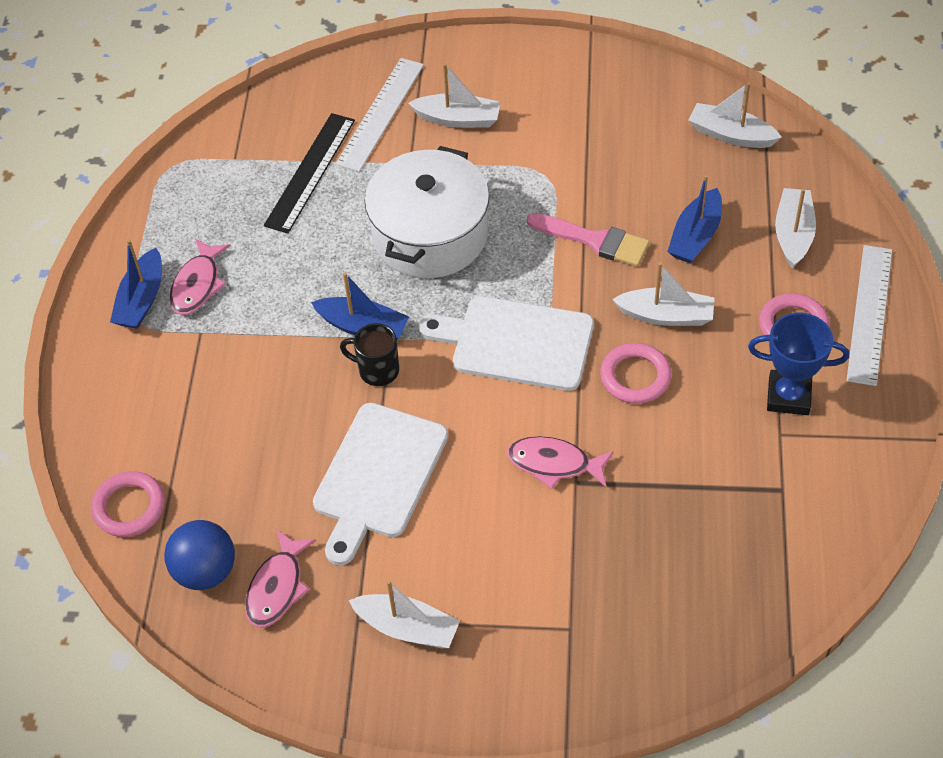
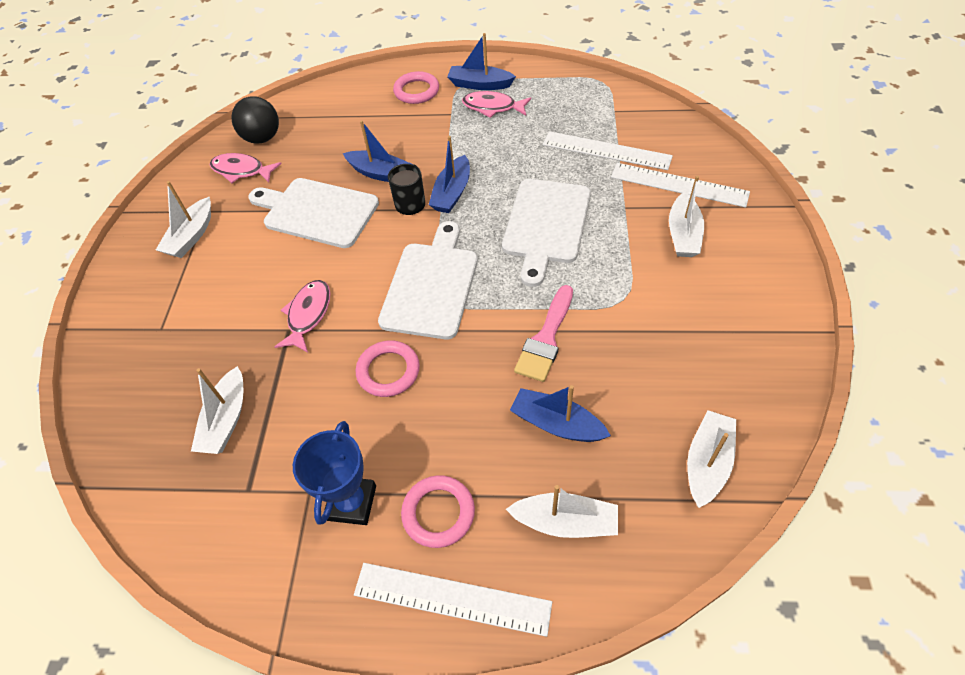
camera: 90 degrees right, 0 degrees up
pink ring [91,471,165,537] -> pink ring moved to [393,71,439,104]
blue ball [164,520,235,590] -> black ball [231,96,279,144]
black ruler [264,113,355,233] -> white ruler [543,131,673,170]
white pot [365,146,490,278] -> white cutting board [502,179,591,287]
white boat [612,262,715,326] -> white boat moved to [191,366,243,454]
none -> blue boat [343,120,411,182]

